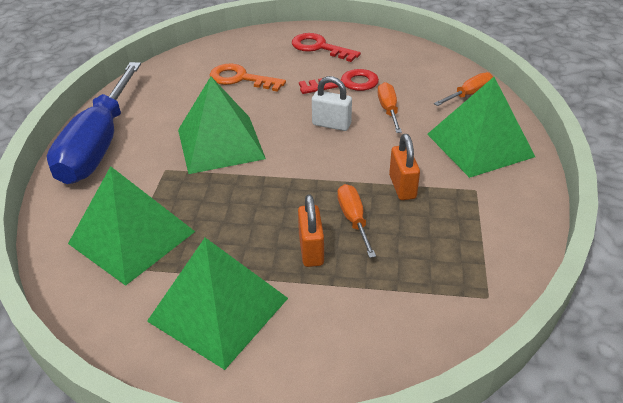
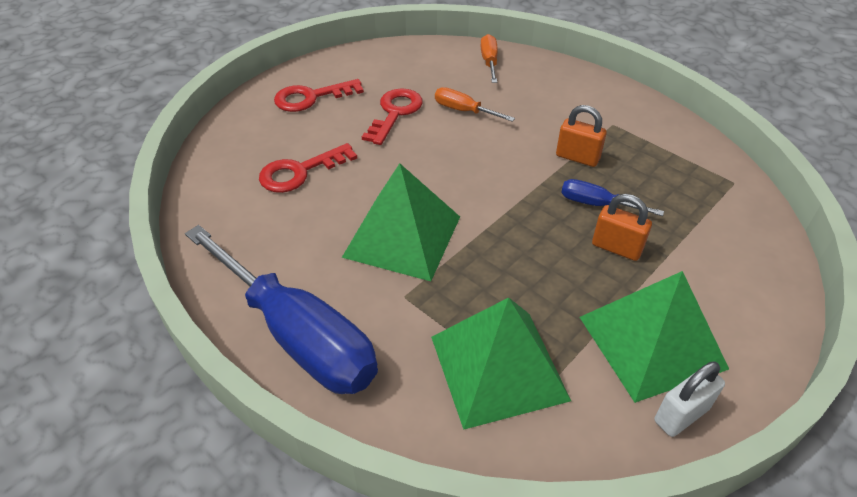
camera: 55 degrees left, 5 degrees up
orange key [209,64,286,92] -> red key [259,143,357,193]
white padlock [312,76,352,131] -> white padlock moved to [654,362,725,437]
orange screwdriver [337,184,376,258] -> blue screwdriver [561,179,664,216]
green pyramid [427,77,535,178] -> none

